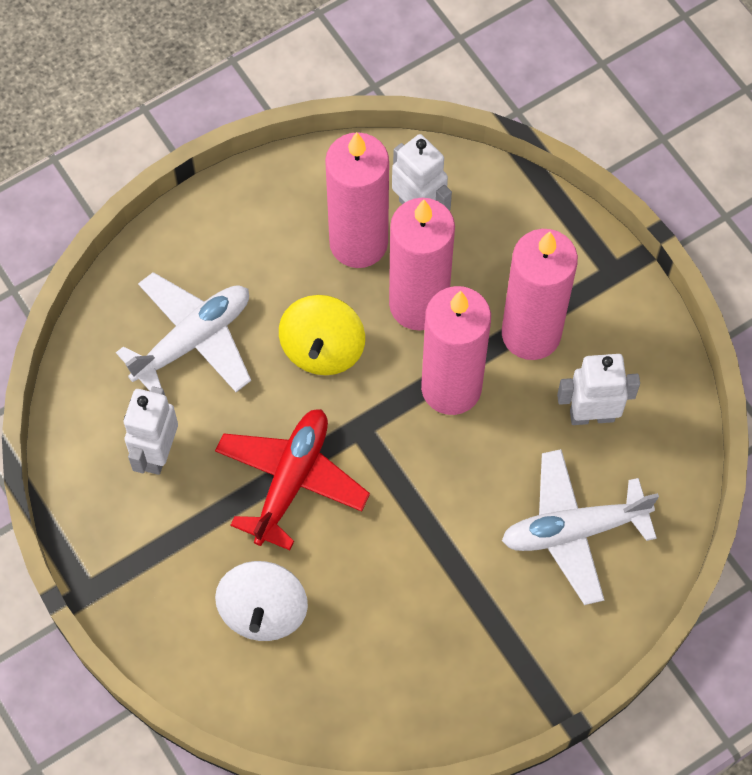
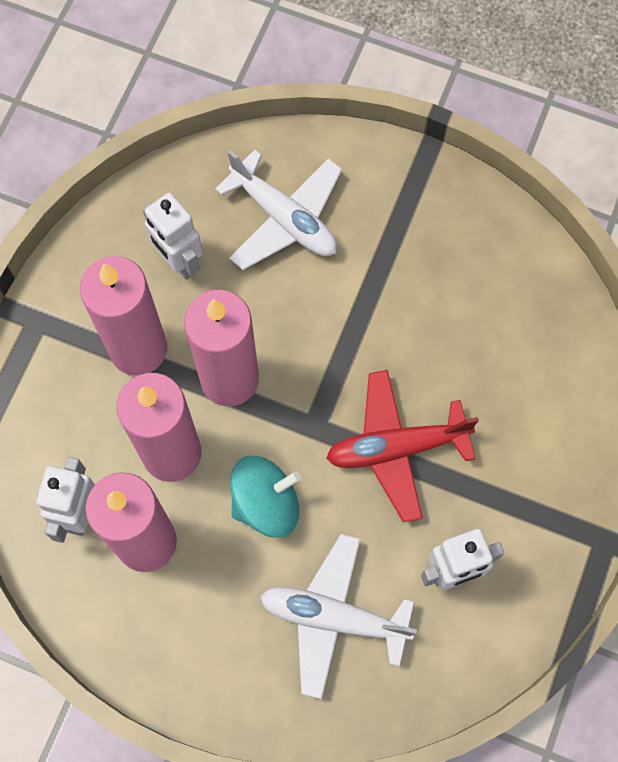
camera: 125 degrees left, 5 degrees up
white spinning top [215,561,308,641] -> none
yellow spinning top [279,295,365,375] -> turquoise spinning top [230,456,301,538]

